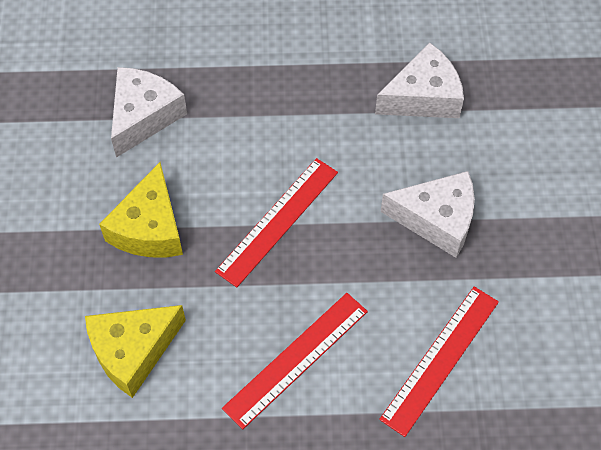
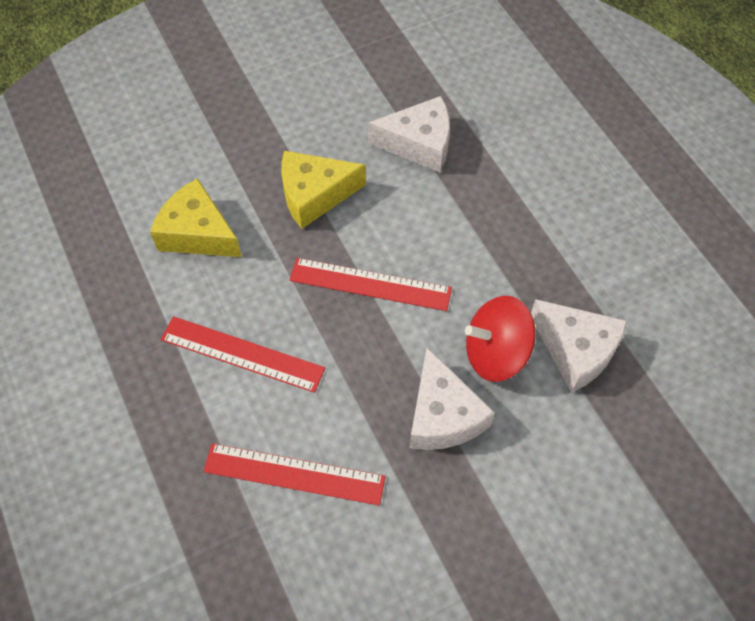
camera: 65 degrees right, 0 degrees up
none -> red spinning top [465,296,536,382]

